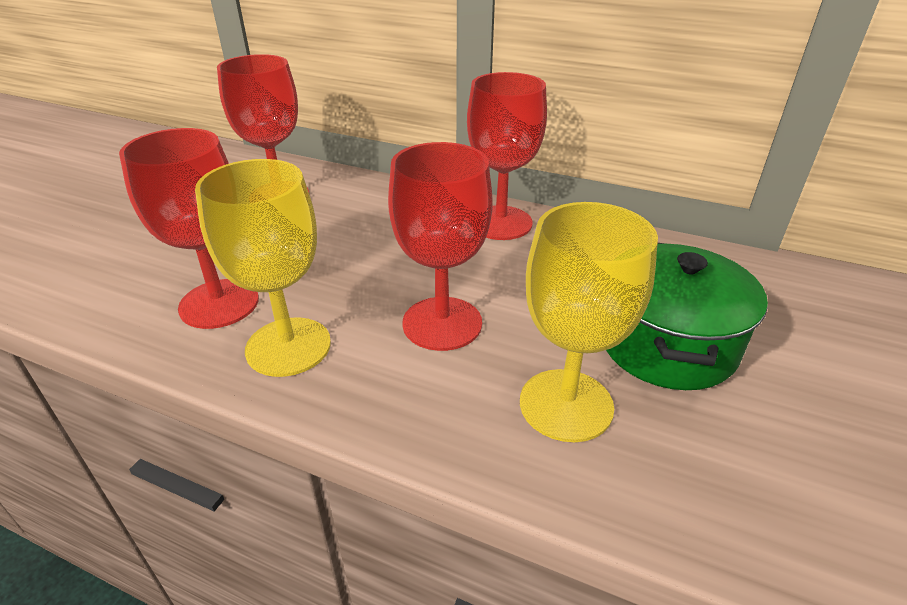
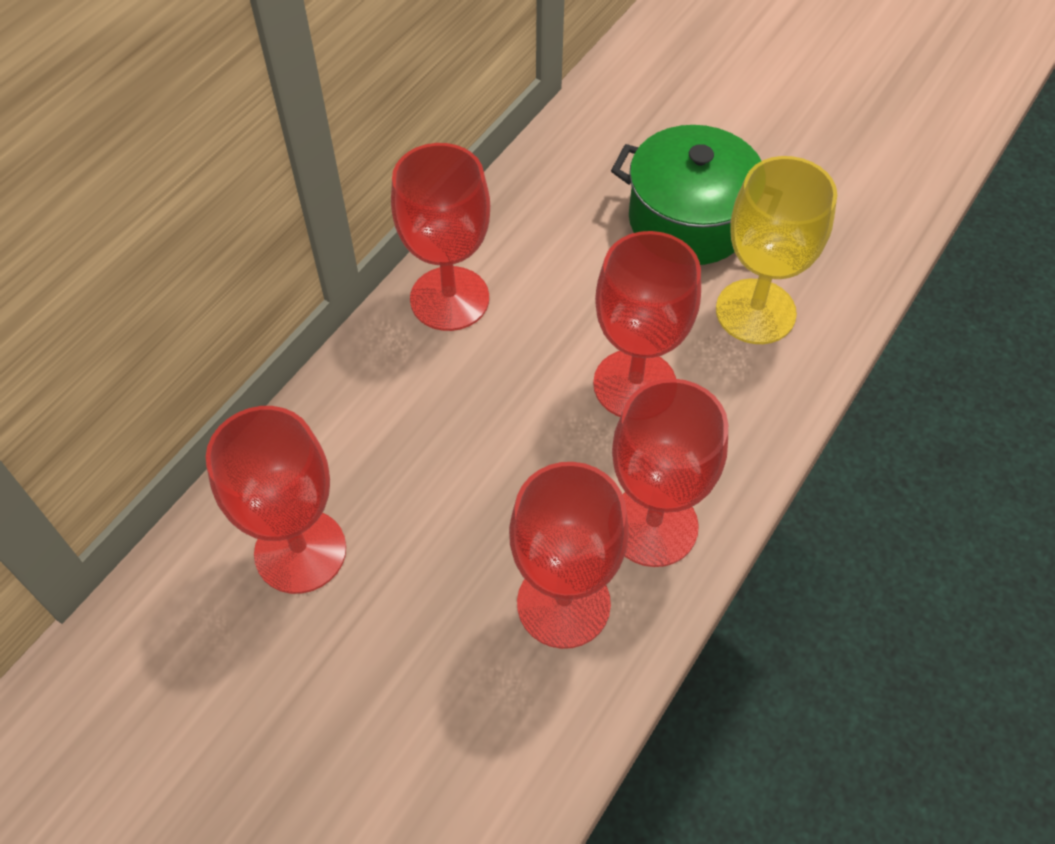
camera: 80 degrees left, 20 degrees up
yellow goblet [195,159,331,377] -> red goblet [612,379,728,567]

